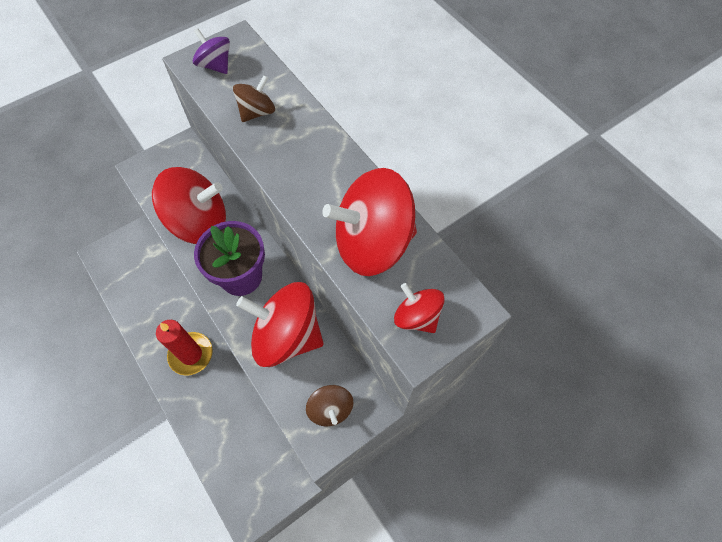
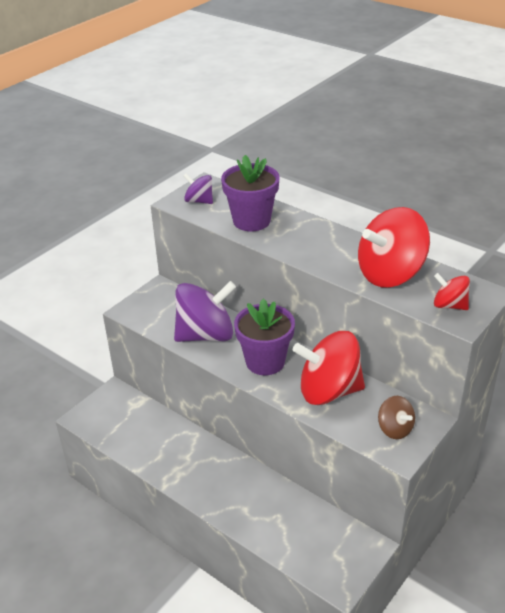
camera: 15 degrees left, 25 degrees down
red spinning top [152,167,226,244] -> purple spinning top [174,281,236,342]
red candle [156,320,213,376] -> none
brown spinning top [233,75,275,122] -> purple flower pot [221,155,280,231]

